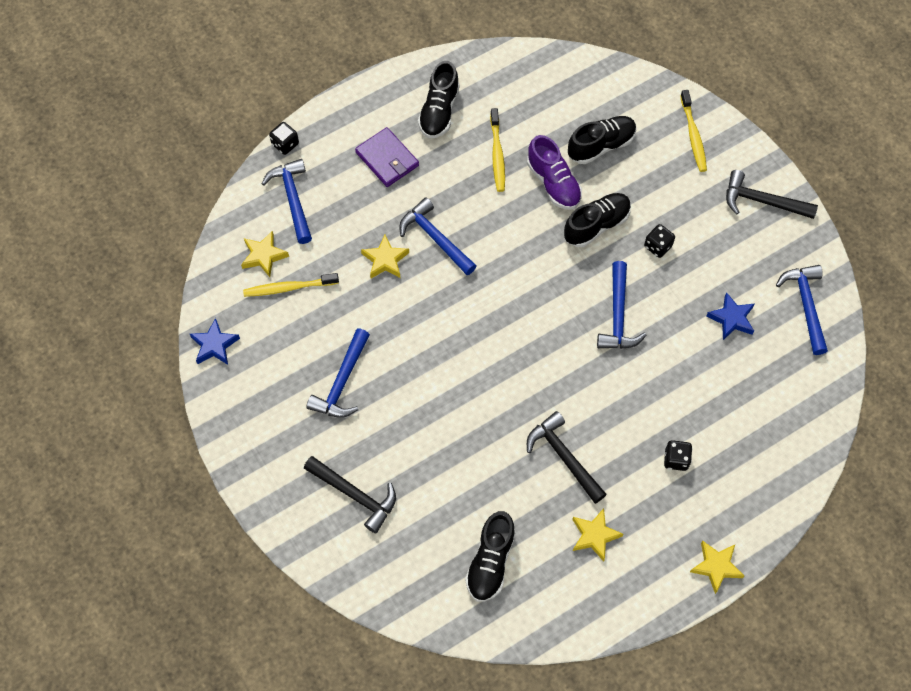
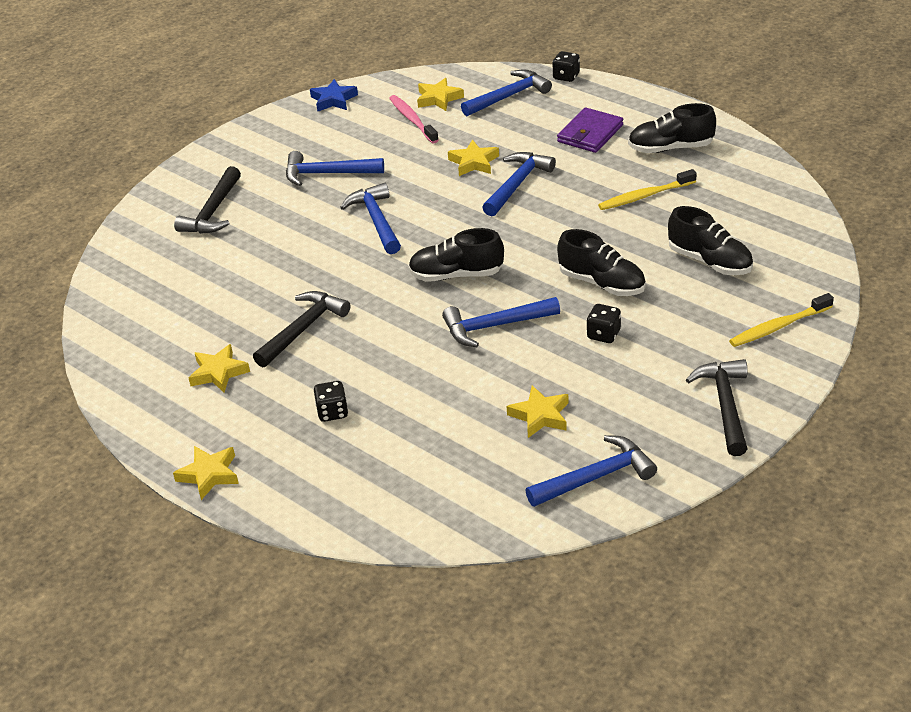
camera: 75 degrees right, 25 degrees down
yellow toothbrush [243,273,339,297] -> pink toothbrush [389,95,439,144]
black shoe [465,511,515,602] -> black shoe moved to [408,228,504,282]
purple shoe [527,135,582,210] -> none
blue star [706,292,755,340] -> yellow star [507,386,569,438]
none -> blue hammer [340,183,401,254]

